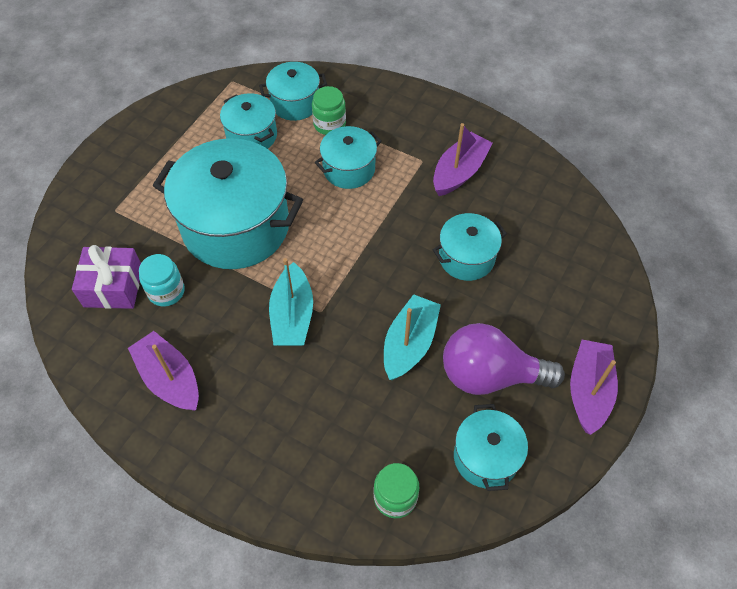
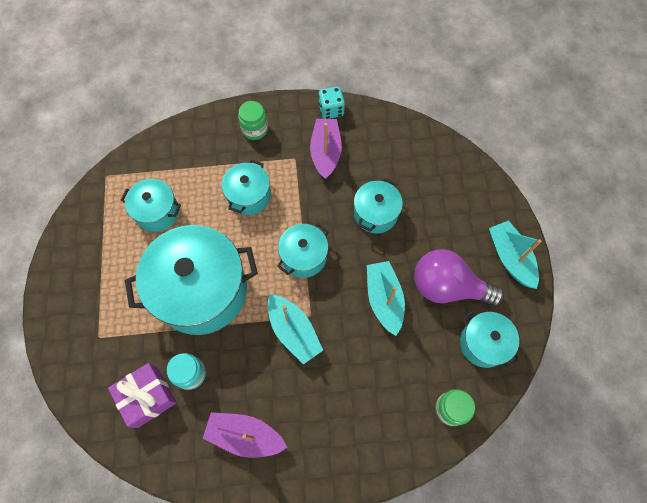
camera: 35 degrees left, 10 degrees up
turquoise pot [259,62,327,121] -> turquoise pot moved to [277,223,329,278]
green jar [312,86,346,135] -> green jar moved to [238,101,268,140]
purple light bulb [443,323,565,395] -> purple light bulb turned 45 degrees clockwise [414,249,504,306]
purple boat [570,340,618,435] -> turquoise boat [489,220,542,289]
none -> turquoise dice [318,87,345,119]

